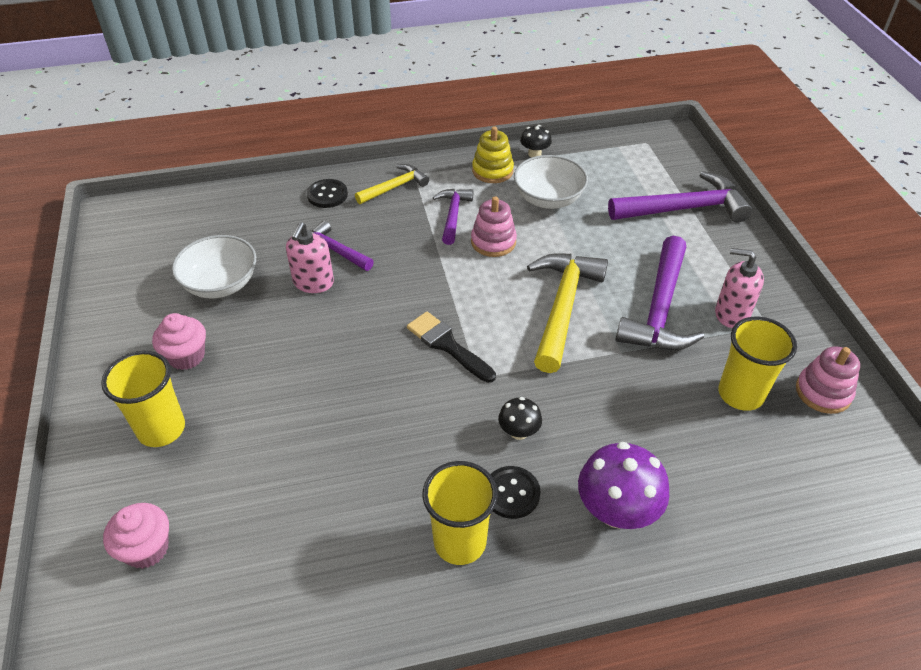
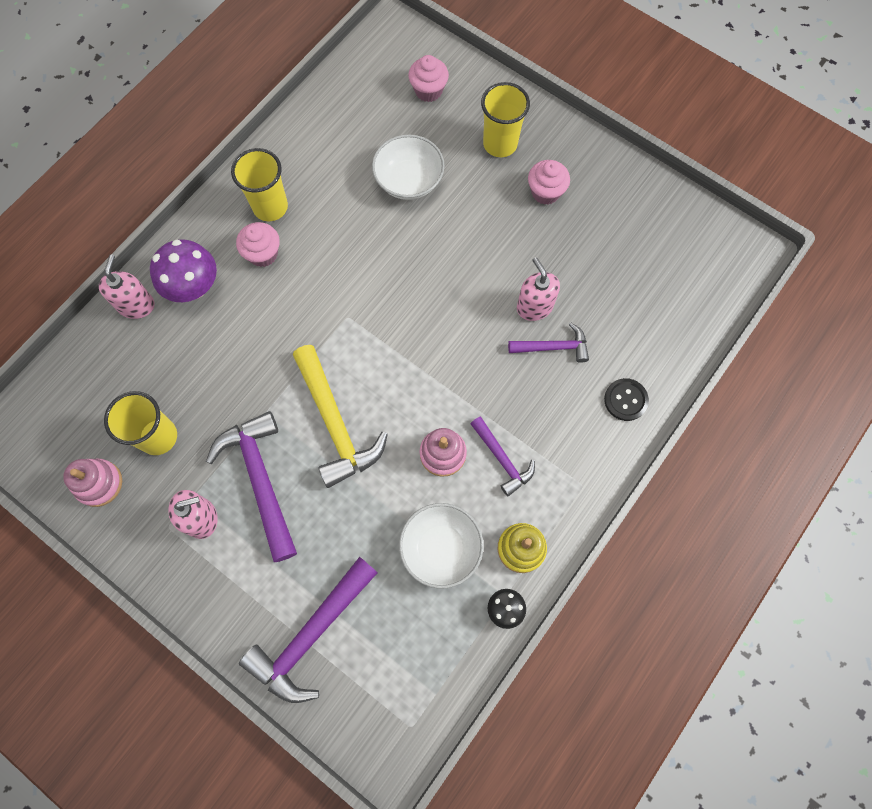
camera: 140 degrees right, 25 degrees up
white bowl [172,235,256,298] -> white bowl moved to [372,135,444,200]
yellow hammer [355,164,429,204] -> none
black brush [407,312,496,383] -> none
black button [490,466,541,519] -> pink cupcake [236,222,280,267]
black mushroom [498,397,542,440] -> none
none -> pink soap dispenser [99,254,155,319]

